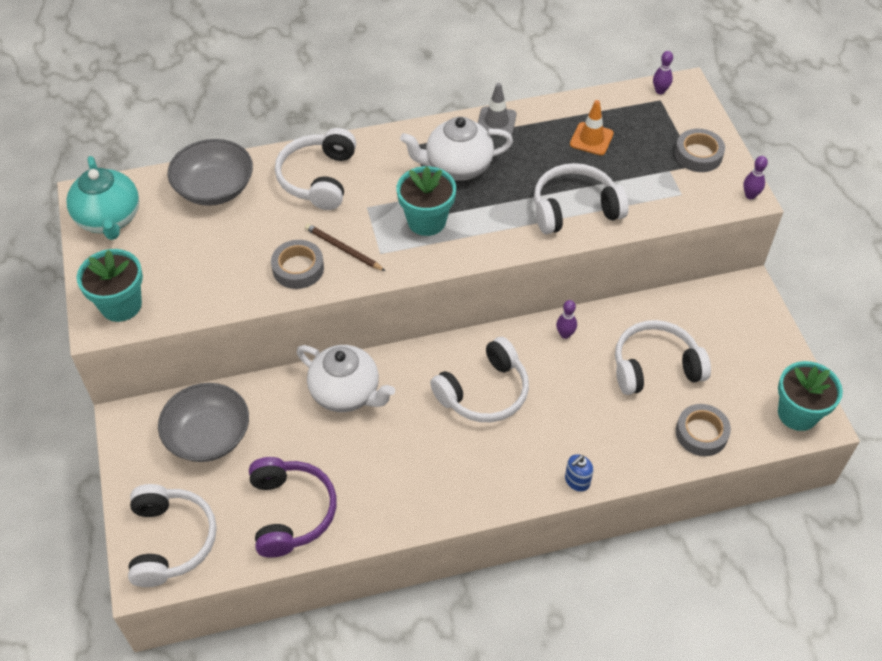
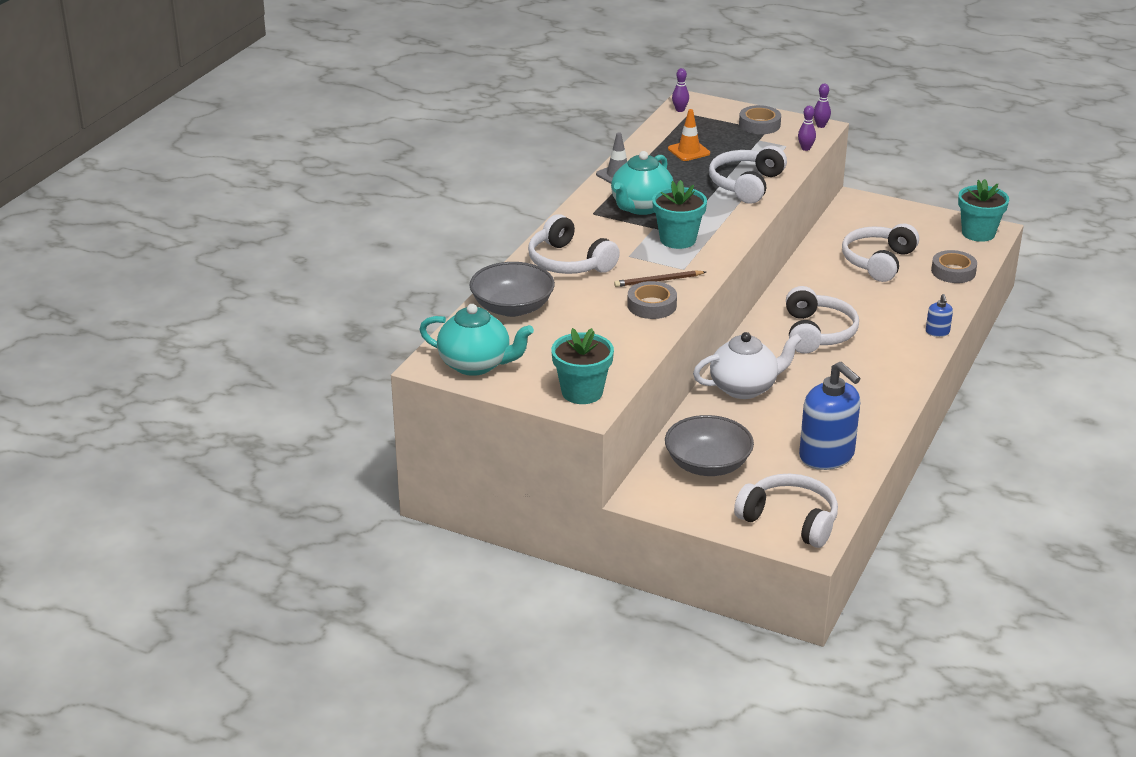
camera: 50 degrees left, 20 degrees down
purple headphones [249,457,337,558] -> blue soap dispenser [799,362,861,470]
white teapot [400,117,513,181] -> turquoise teapot [611,151,674,215]
purple bowling pin [556,300,577,339] -> purple bowling pin moved to [798,106,816,151]

